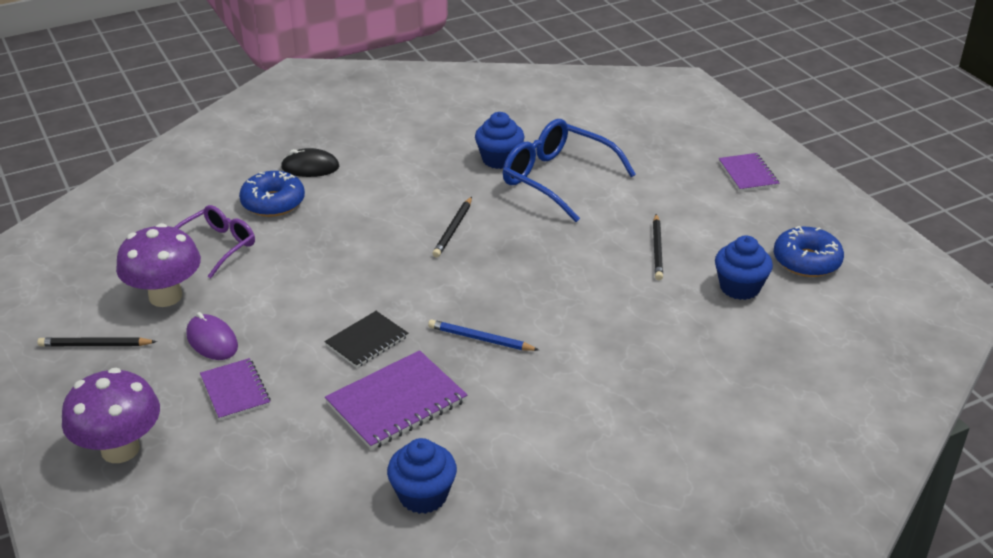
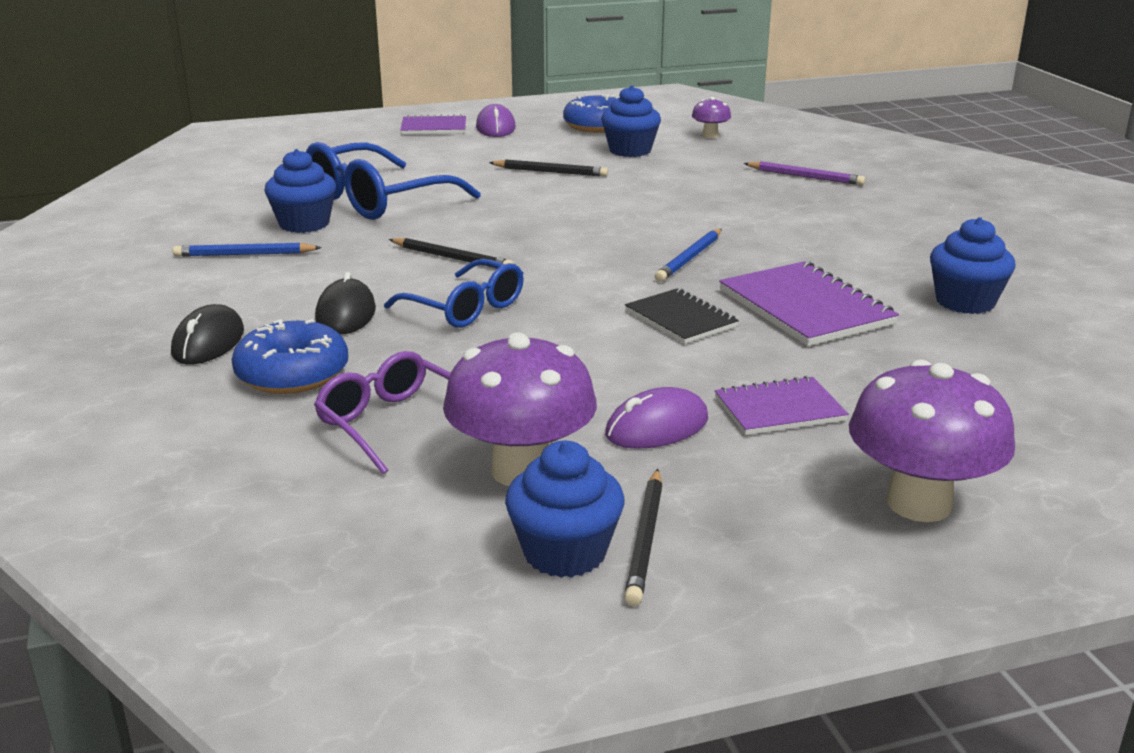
camera: 80 degrees left, 10 degrees down
none -> blue pencil [173,243,322,257]
none -> black mouse [315,272,376,335]
none -> blue glasses [384,259,524,328]
none -> purple mouse [476,104,516,137]
none -> blue cupcake [505,441,625,578]
none -> purple mushroom [692,97,731,138]
none -> purple pencil [743,161,865,185]

